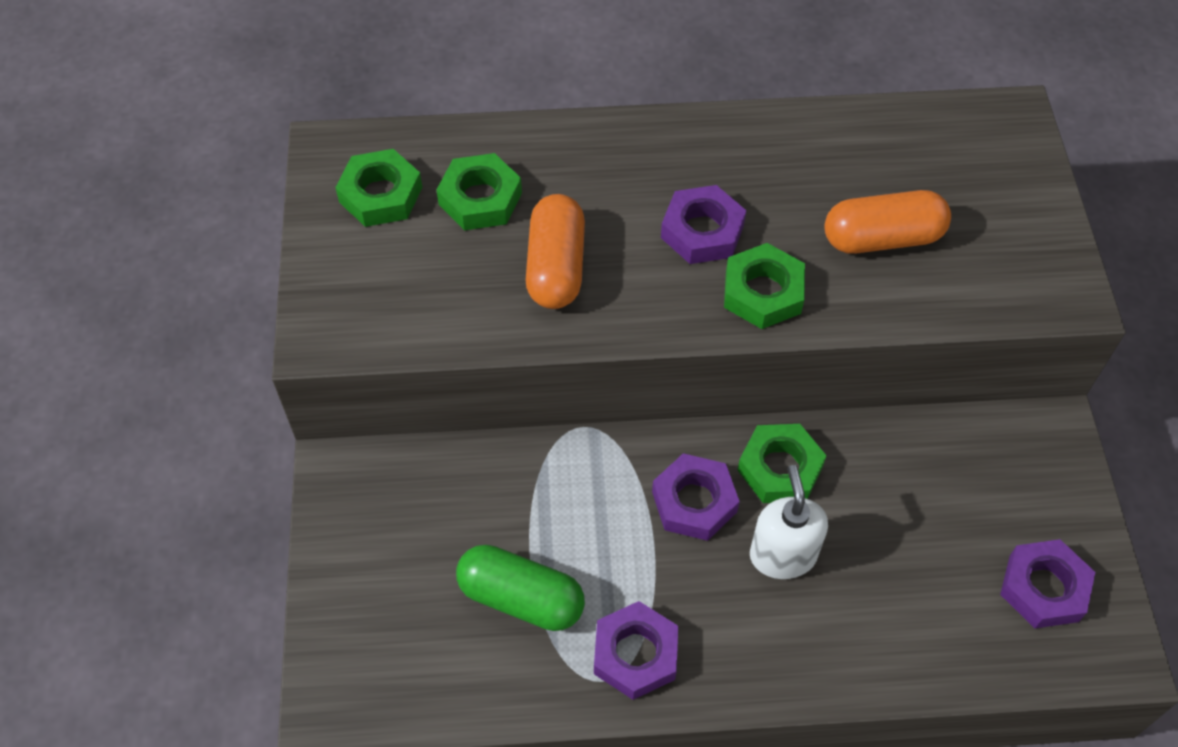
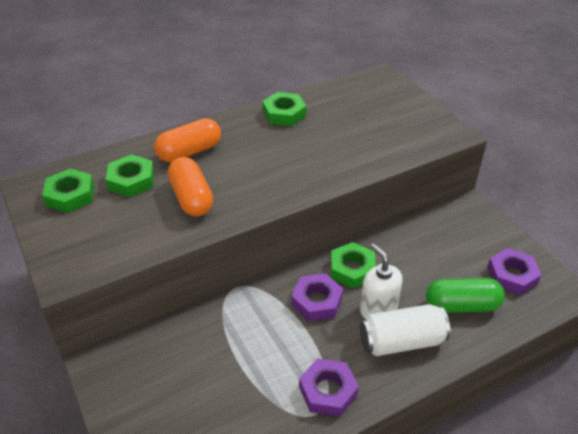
camera: 25 degrees left, 15 degrees down
green capsule [456,545,585,631] -> green capsule moved to [426,278,505,313]
purple nut [661,185,746,264] -> none
green nut [724,243,805,329] -> green nut moved to [262,92,306,126]
orange capsule [824,190,951,254] -> orange capsule moved to [154,118,221,162]
none -> white can [360,304,450,356]

